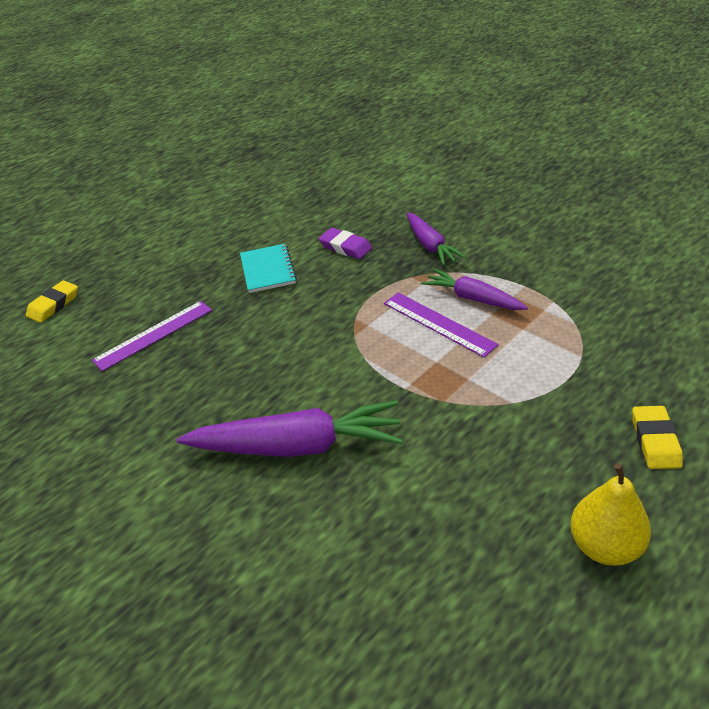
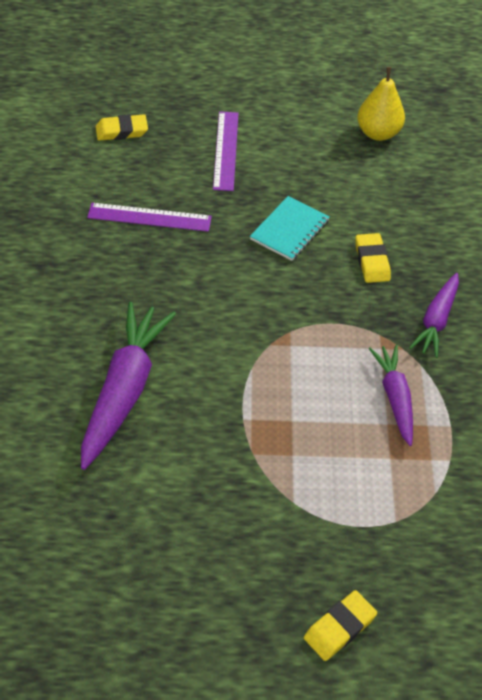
camera: 40 degrees right, 10 degrees up
purple carrot [177,400,403,457] -> purple carrot turned 120 degrees counterclockwise [81,302,176,470]
purple eraser [319,228,372,259] -> yellow eraser [355,233,391,283]
purple ruler [384,292,499,357] -> purple ruler moved to [213,111,239,191]
yellow pear [570,463,651,566] -> yellow pear moved to [357,67,405,141]

